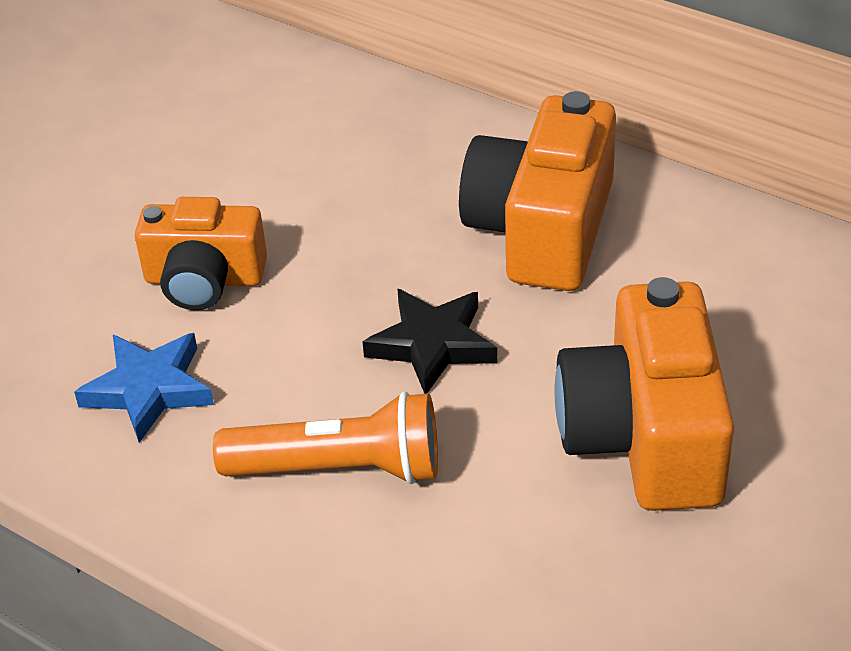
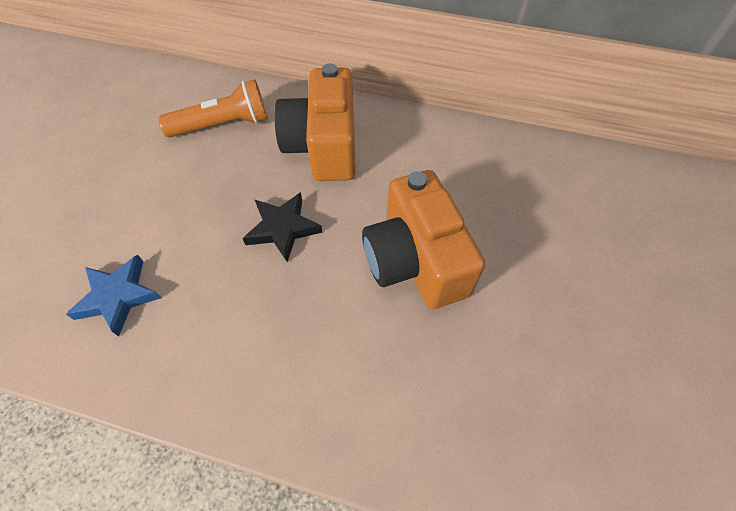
camera: 20 degrees left, 15 degrees up
orange camera [135,197,267,310] -> none
orange flashlight [213,392,438,484] -> orange flashlight moved to [158,79,268,137]

